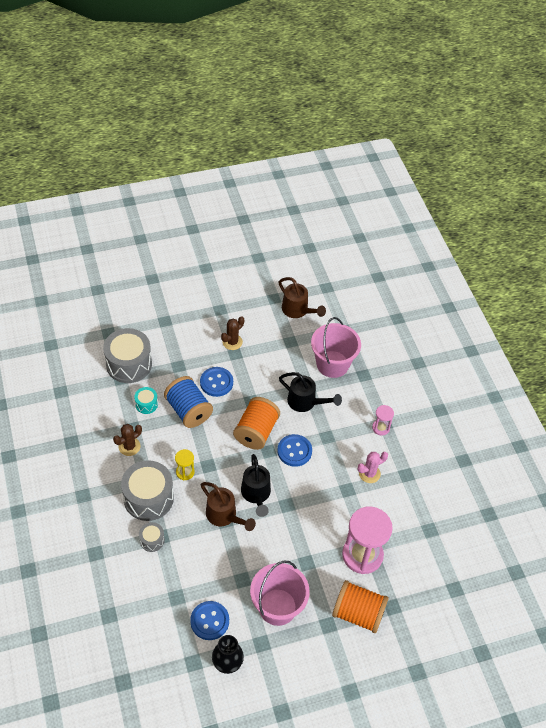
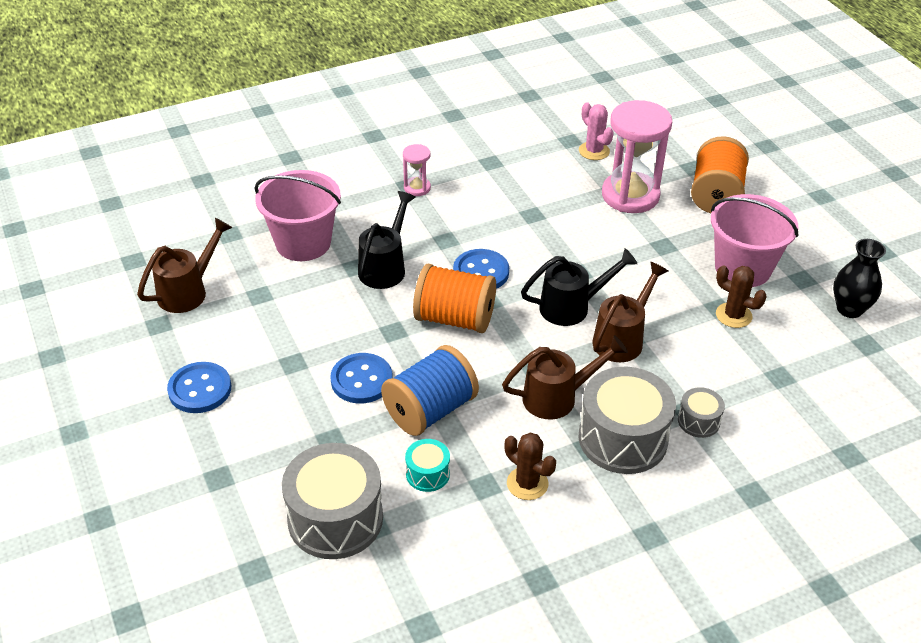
camera: 95 degrees left, 10 degrees down
yellow hourglass [175,449,195,480] -> brown watering can [502,335,628,420]
blue button [190,601,229,640] -> blue button moved to [167,362,231,413]
brown cactus [221,316,244,350] -> brown cactus moved to [716,265,767,328]
pink cactus [358,452,388,483] -> pink cactus moved to [579,102,614,160]

